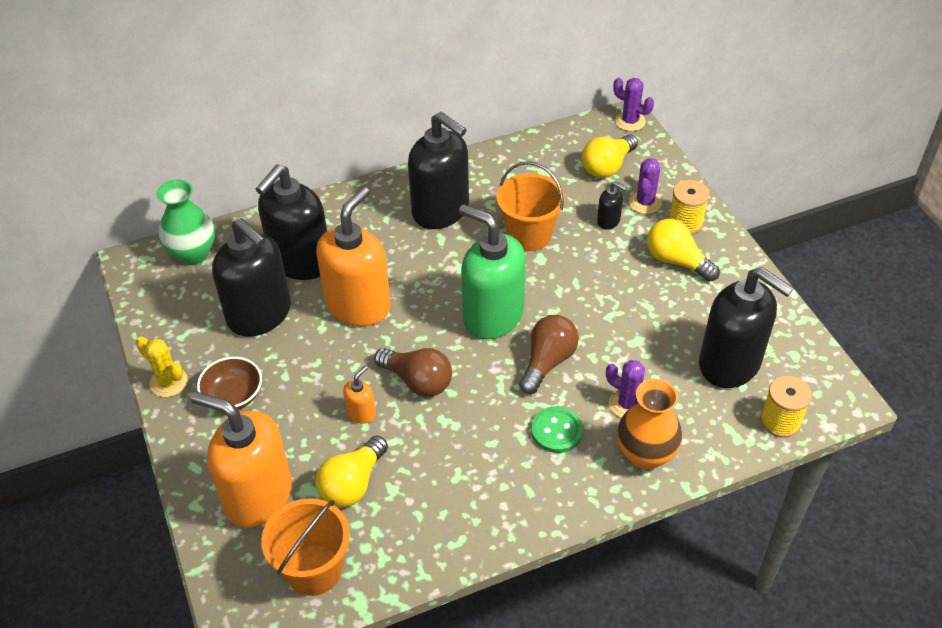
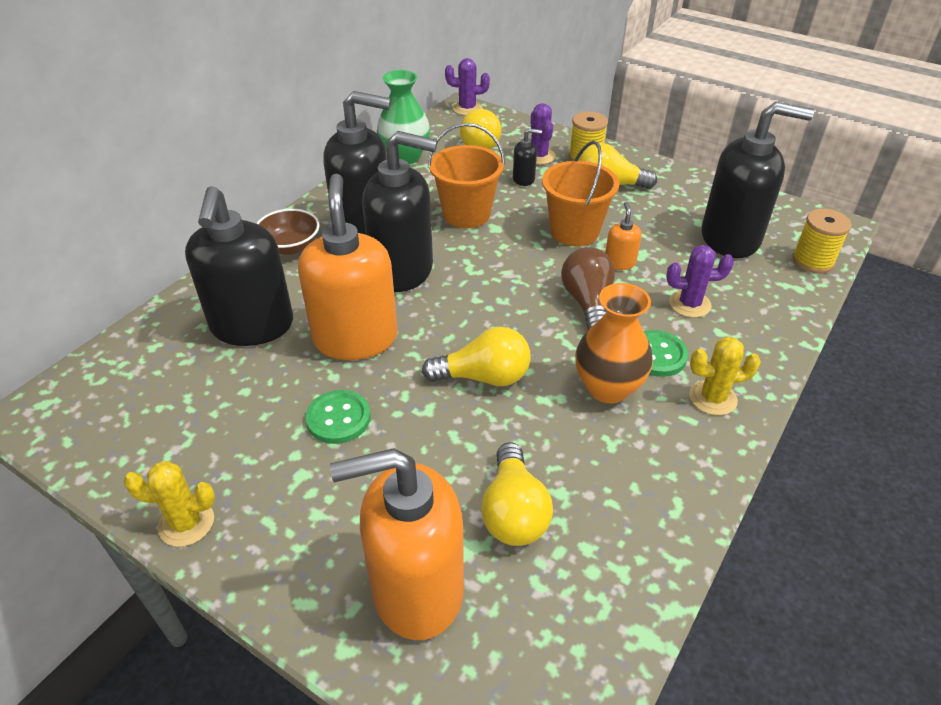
camera: 35 degrees left, 5 degrees down
green vase [157,179,215,265] -> green vase moved to [377,70,430,164]
brown bowl [197,357,262,410] -> brown bowl moved to [256,209,320,255]
black soap dispenser [212,218,291,337] -> black soap dispenser moved to [362,131,437,292]
orange bucket [261,498,350,596] -> orange bucket moved to [542,141,619,246]
orange soap dispenser [343,365,376,424] -> orange soap dispenser moved to [605,202,642,270]
brown light bulb [374,348,452,397] -> yellow light bulb [422,327,531,386]
green soap dispenser [459,204,526,339] -> none
orange vase [617,379,682,470] -> orange vase moved to [575,283,653,403]
none -> green button [305,390,371,444]
none -> yellow cactus [689,337,761,415]

